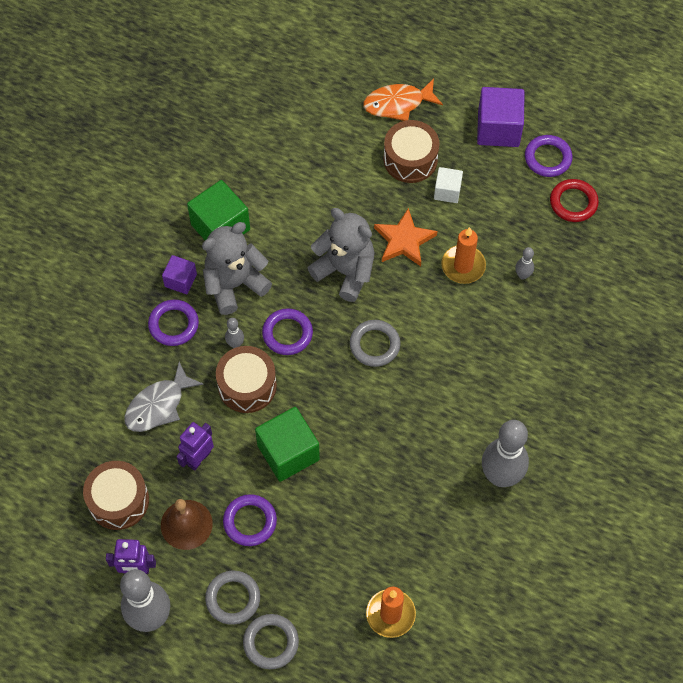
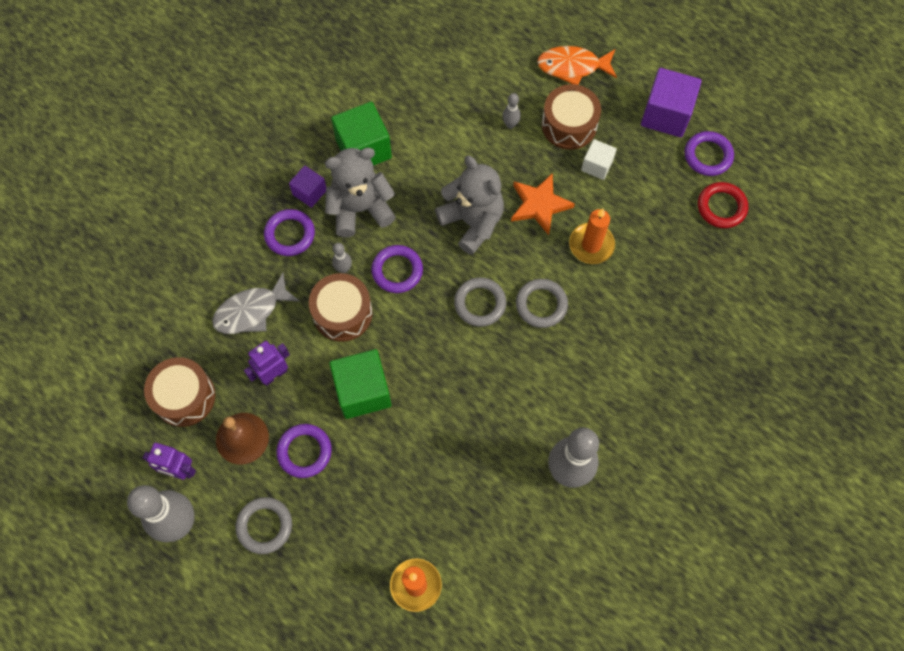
camera: 15 degrees right, 5 degrees up
grey ring [243,614,299,669] -> grey ring moved to [516,279,568,328]
grey bowling pin [515,247,534,280] -> grey bowling pin moved to [502,93,521,129]

